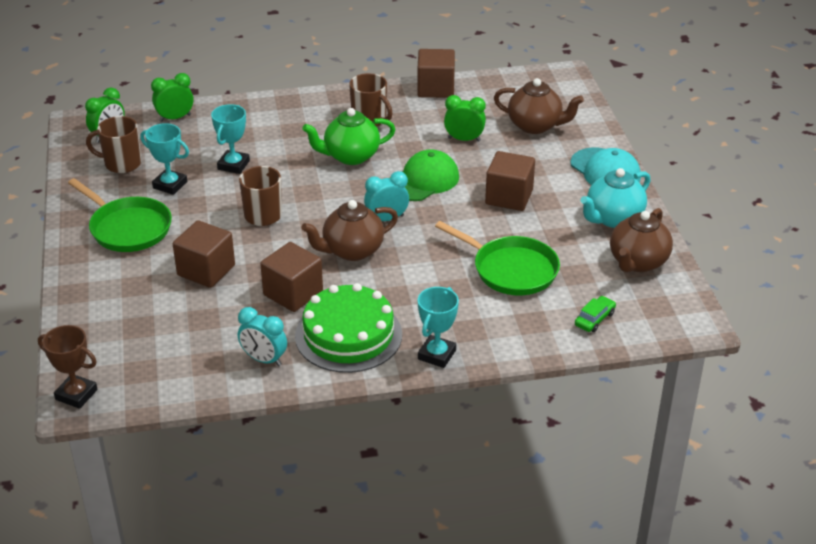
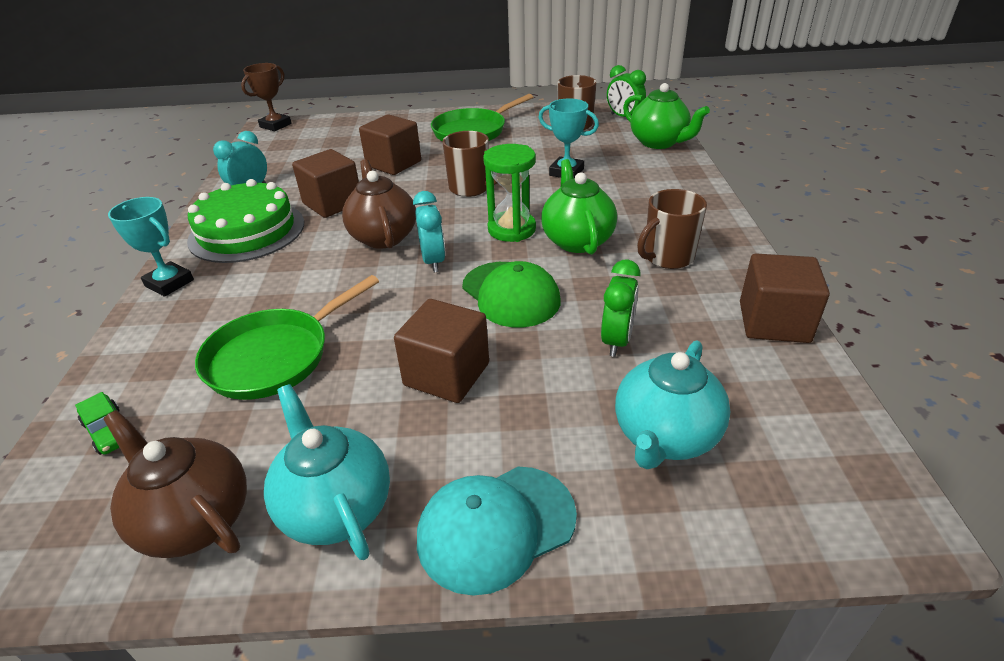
camera: 100 degrees right, 0 degrees up
turquoise trophy [140,123,189,195] -> none
green clock [151,73,194,122] -> green teapot [623,83,710,149]
brown teapot [494,78,584,134] -> turquoise teapot [615,340,730,469]
none -> green hourglass [483,144,536,242]

